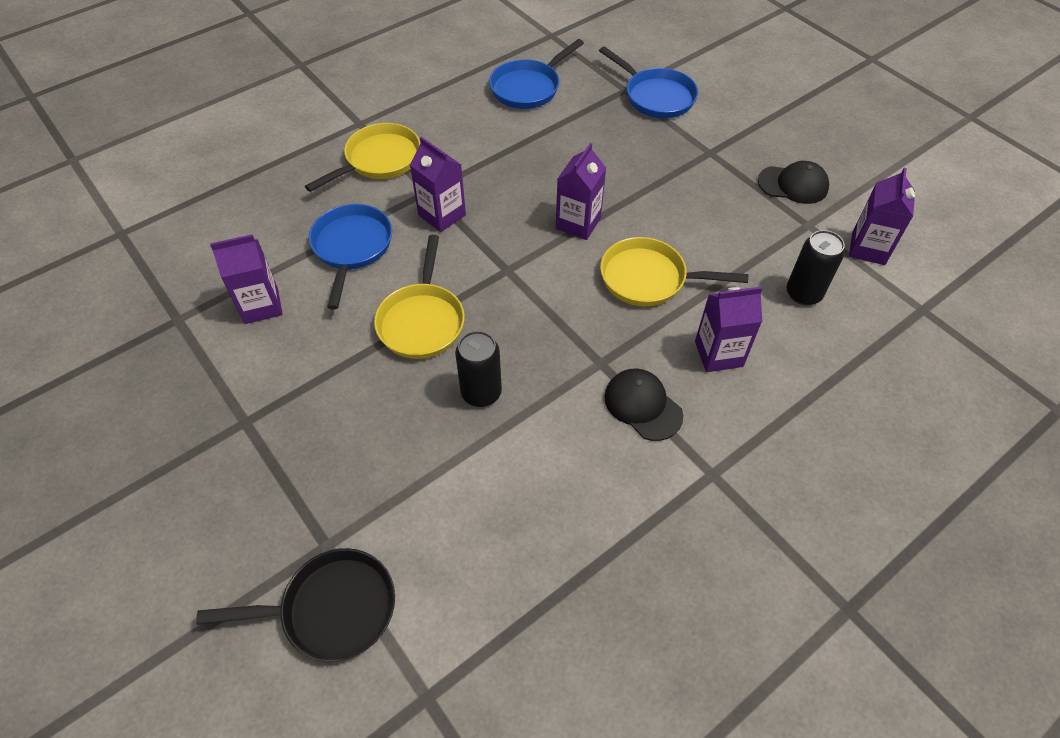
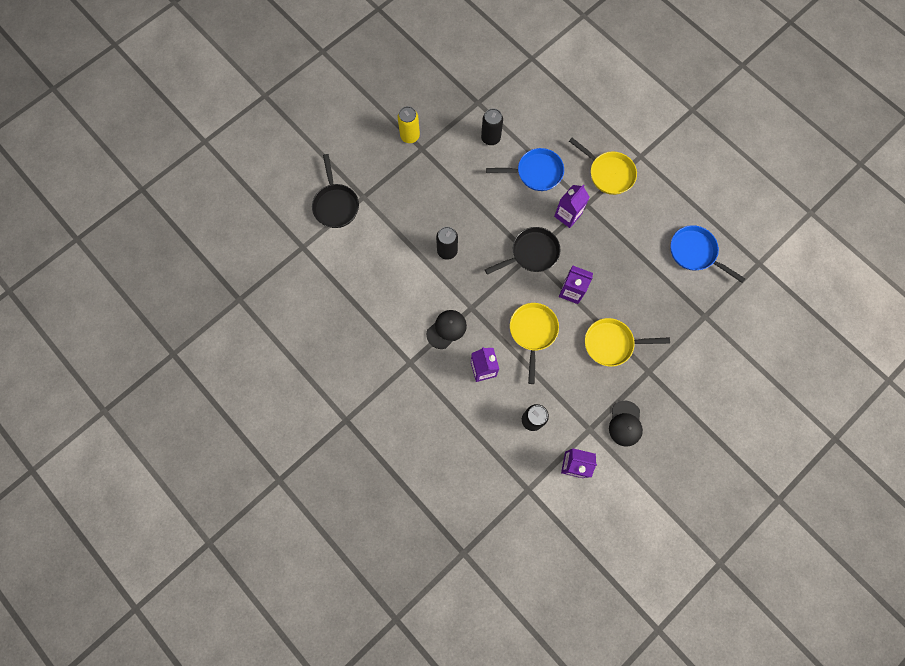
camera: 85 degrees right, 20 degrees up
purple carton [210,234,283,324] -> black can [481,108,503,145]
yellow pan [374,235,465,359] -> yellow pan moved to [585,318,670,367]
blue pan [599,46,698,118] -> none
none -> yellow can [398,106,420,143]
none -> black pan [485,227,561,275]

